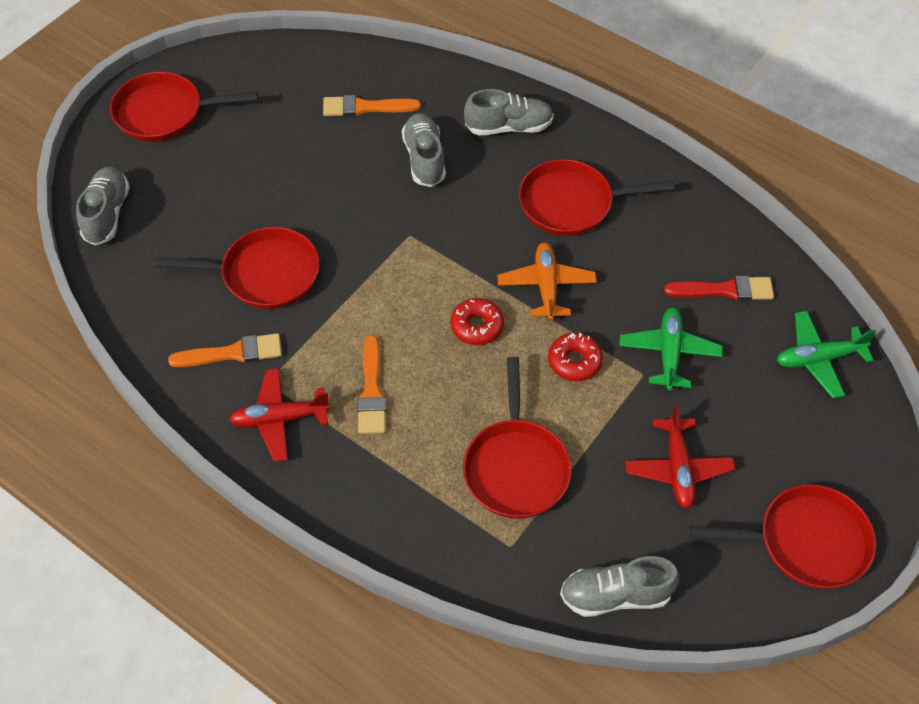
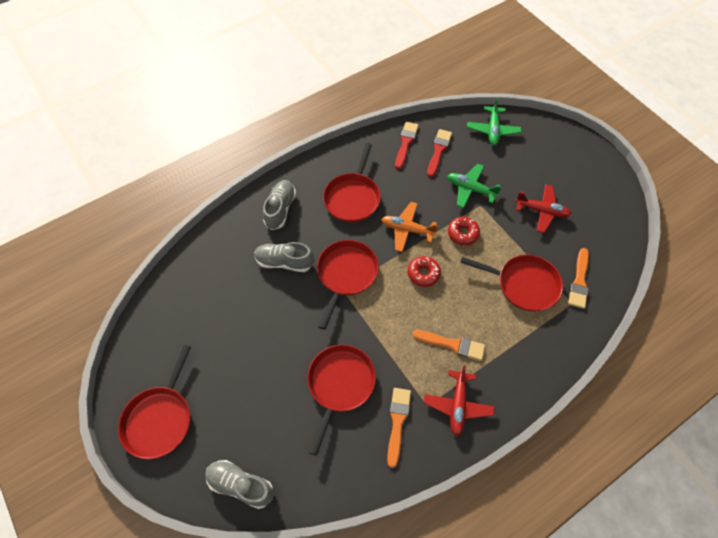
camera: 70 degrees left, 5 degrees up
orange brush [323,95,421,117] -> orange brush moved to [568,248,589,309]
grey shoe [560,556,679,617] -> none
red pan [690,484,876,589] -> red pan moved to [317,240,379,330]
none -> red brush [395,122,419,170]

